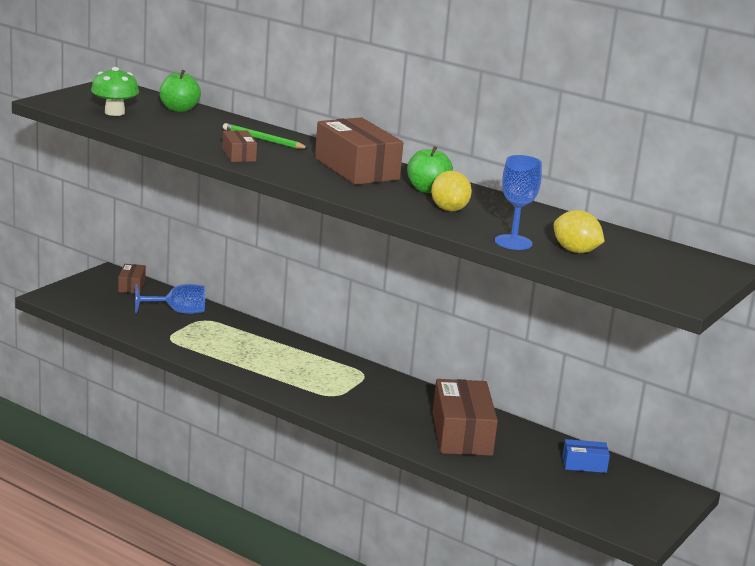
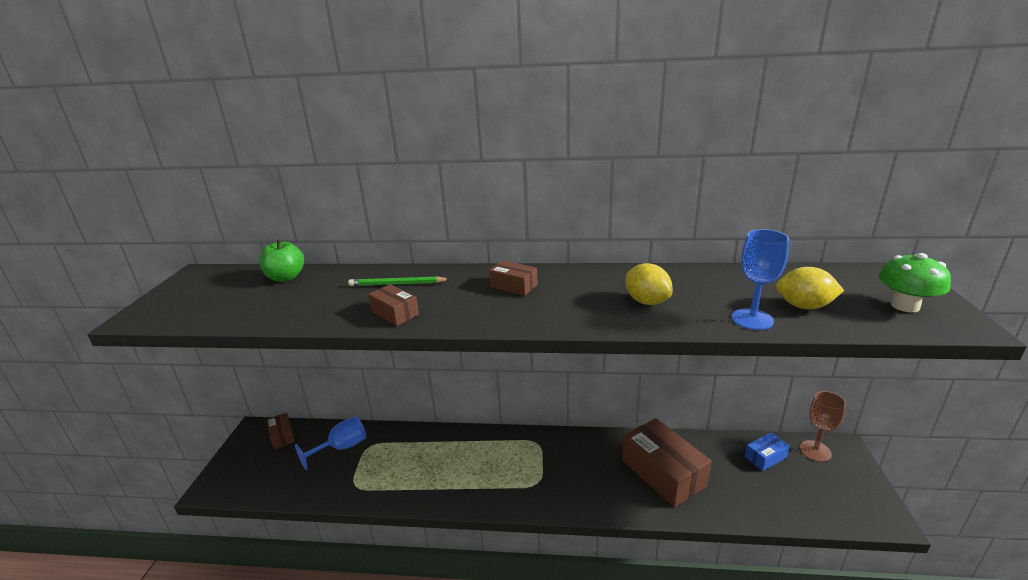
camera: 25 degrees left, 5 degrees up
green mushroom [91,67,139,116] -> green mushroom moved to [879,253,951,312]
brown box [315,117,403,185] -> brown box [489,260,538,296], size x0.49
green apple [407,146,453,193] -> none
none -> brown goblet [800,391,846,462]

